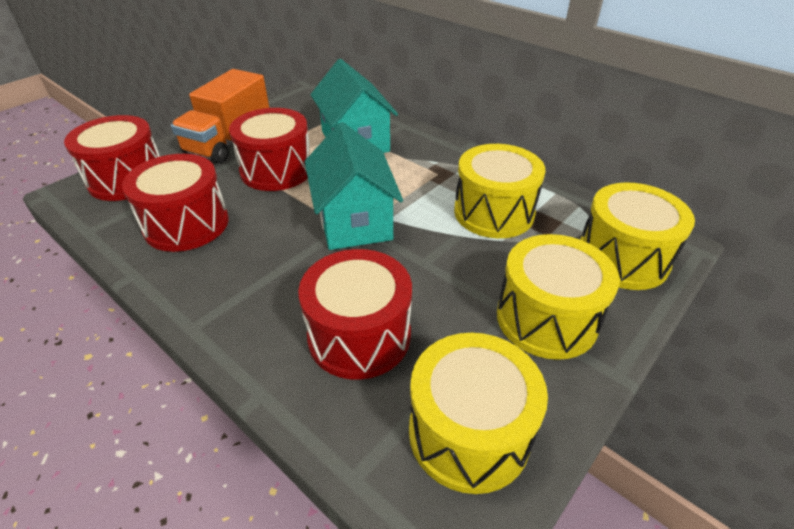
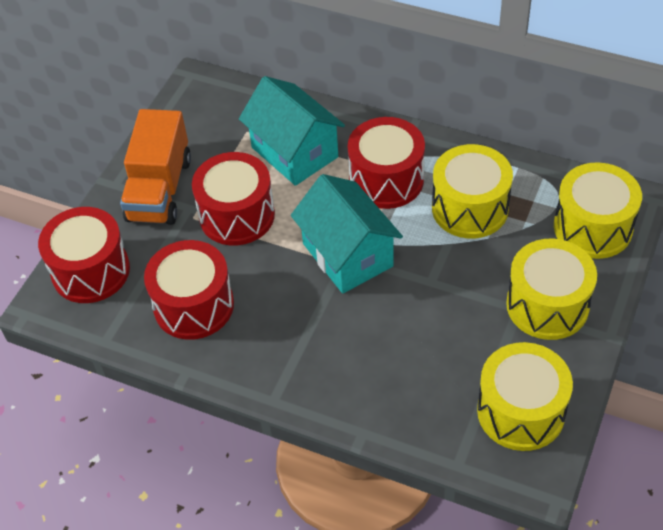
camera: 15 degrees left, 10 degrees up
red drum [298,249,412,380] -> red drum moved to [348,117,425,209]

